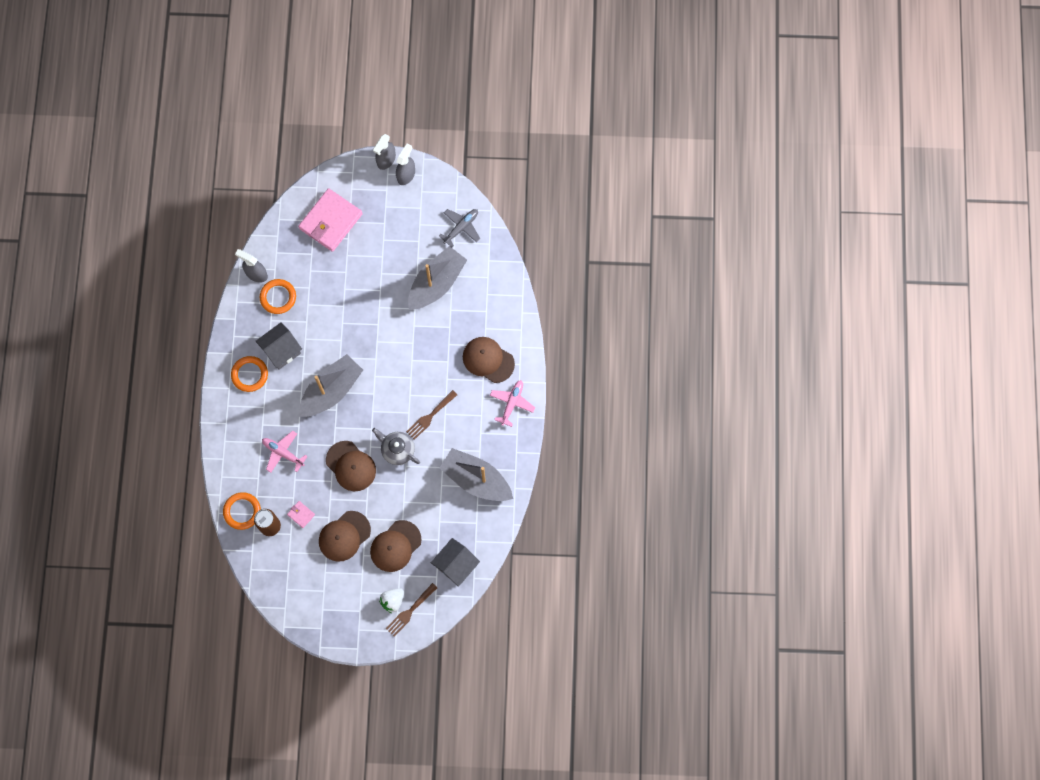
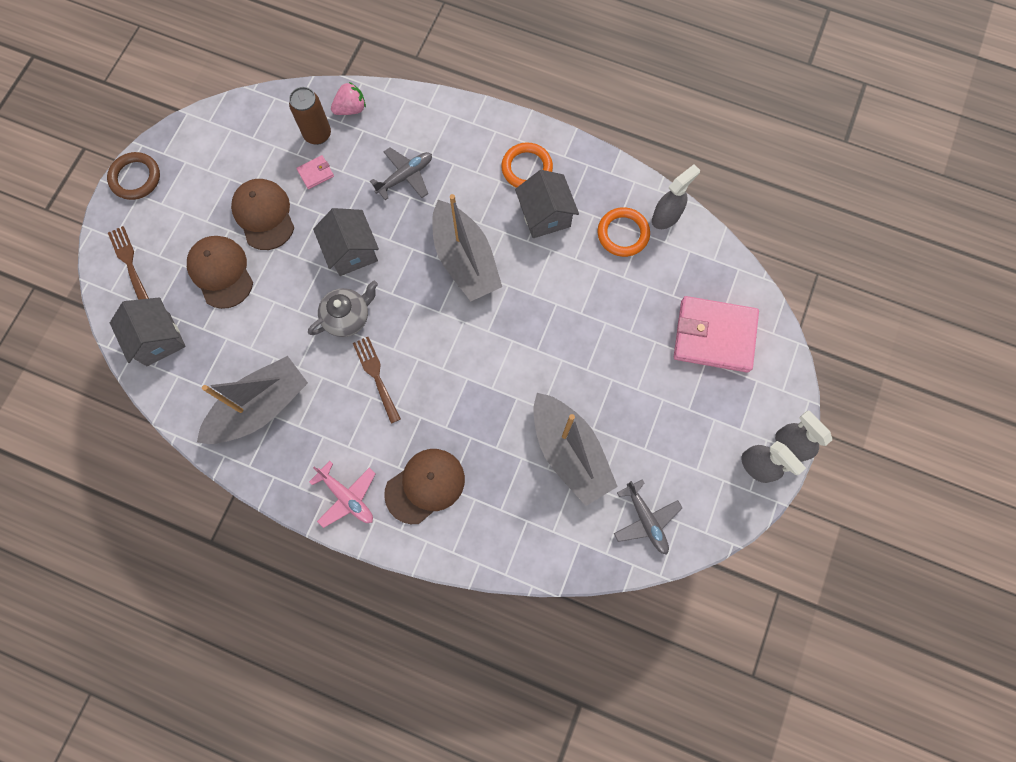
camera: 110 degrees right, 0 degrees up
orange ring [223,492,261,530] -> pink strawberry [331,82,366,115]
pink plane [262,431,308,473] -> grey plane [370,147,432,200]
pink wallet [298,188,363,252] -> pink wallet turned 45 degrees counterclockwise [674,296,759,373]
brown cap [326,441,376,491] -> grey house [313,208,379,276]
white strawberry [379,588,404,613] -> none
none -> brown ring [107,152,160,200]

